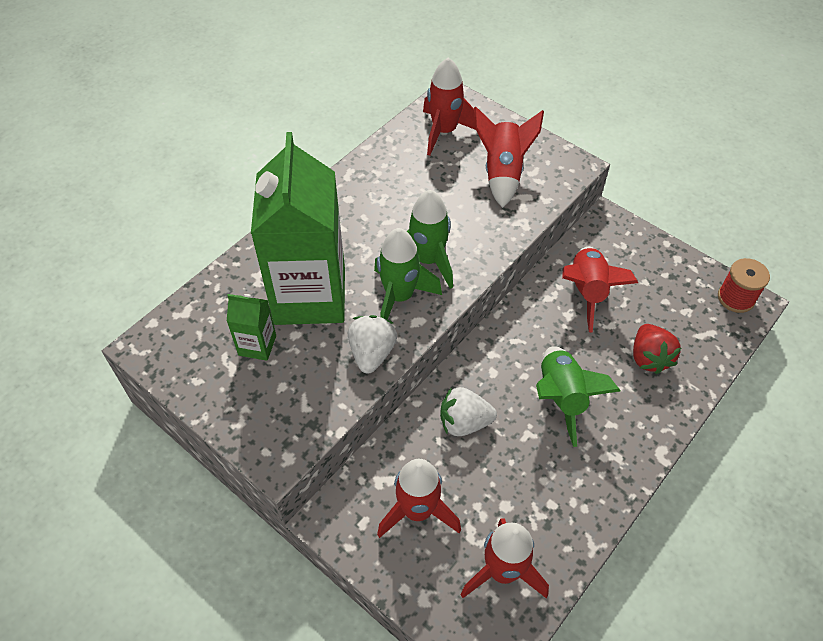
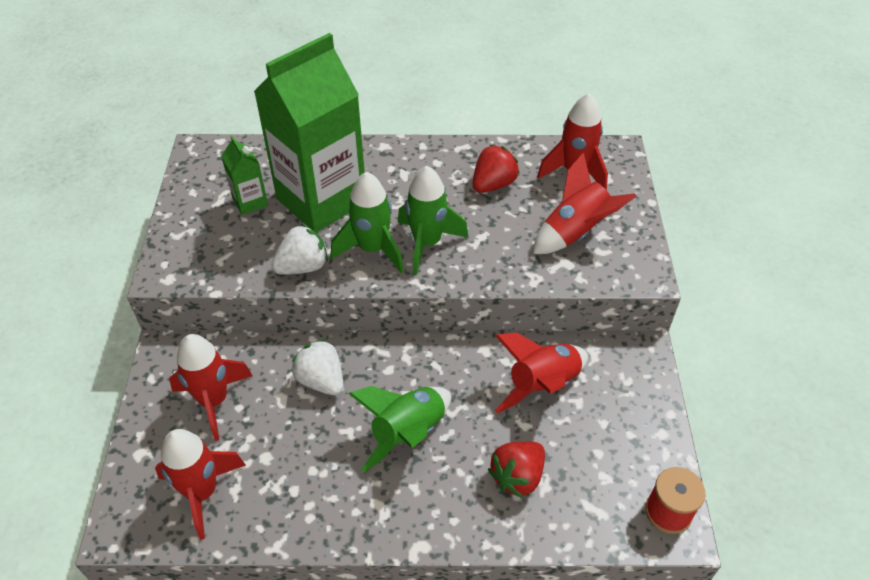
camera: 50 degrees right, 5 degrees down
none -> red strawberry [472,145,520,193]

